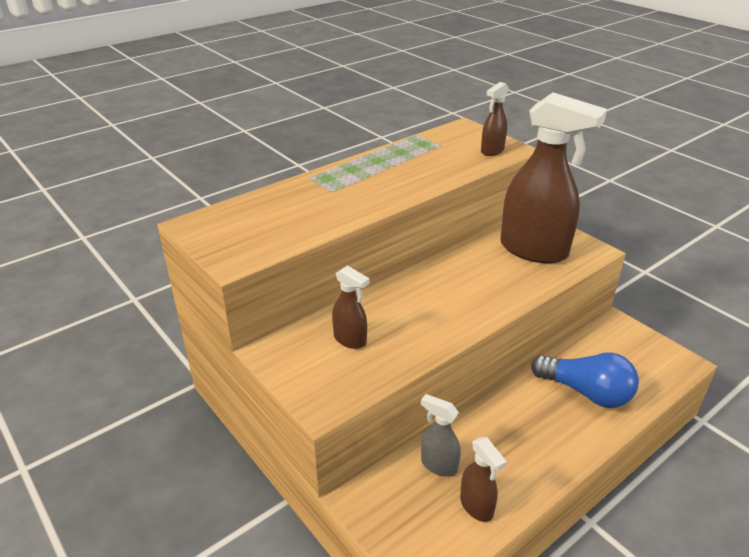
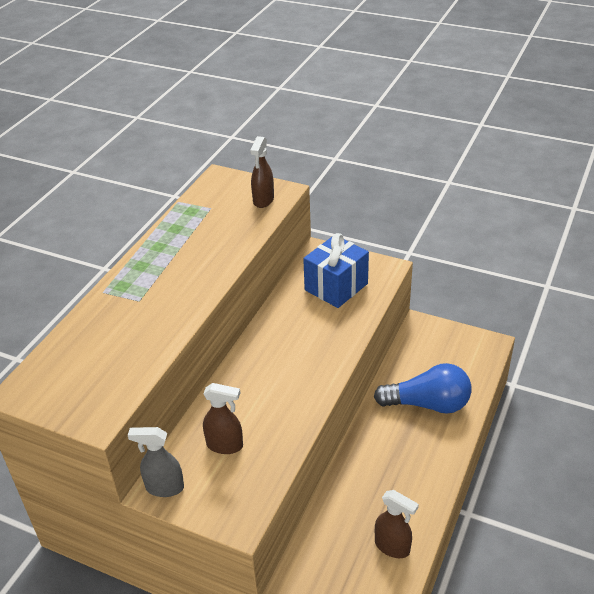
camera: 25 degrees left, 5 degrees up
grey spray bottle [421,394,461,477] -> grey spray bottle moved to [128,427,184,497]
brown spray bottle [500,92,607,264] -> blue gift [303,233,369,308]

